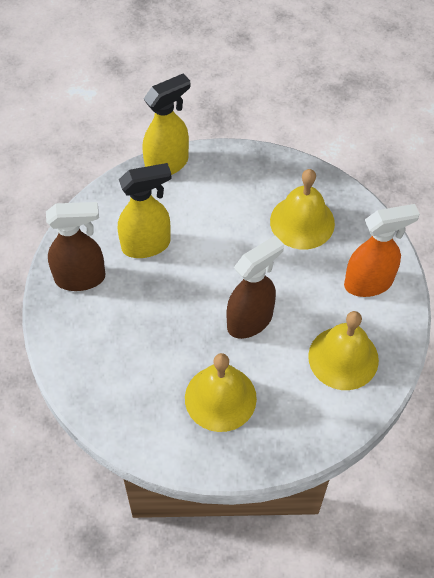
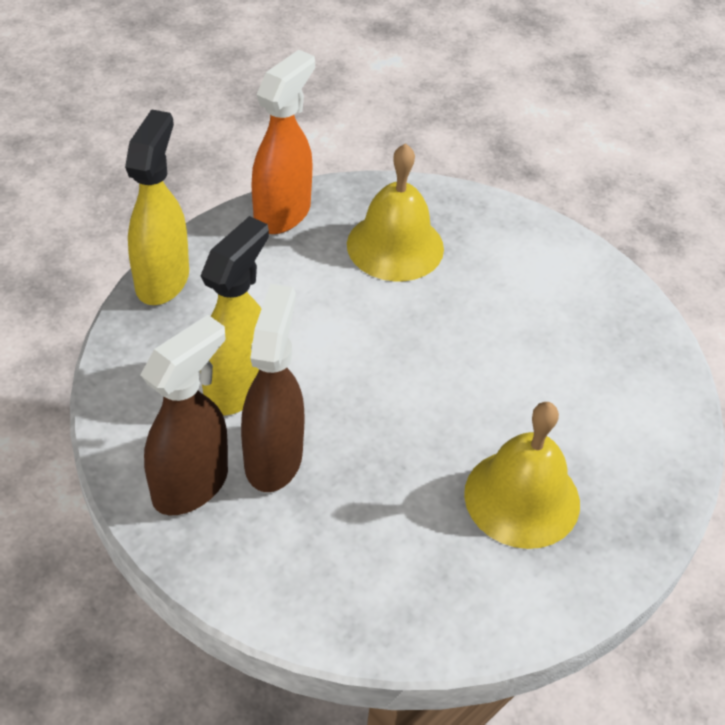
camera: 45 degrees left, 10 degrees down
brown spray bottle [227,235,284,339] -> brown spray bottle moved to [241,284,305,492]
yellow bell [308,311,379,390] -> none
orange spray bottle [344,204,420,297] -> orange spray bottle moved to [251,50,315,234]

